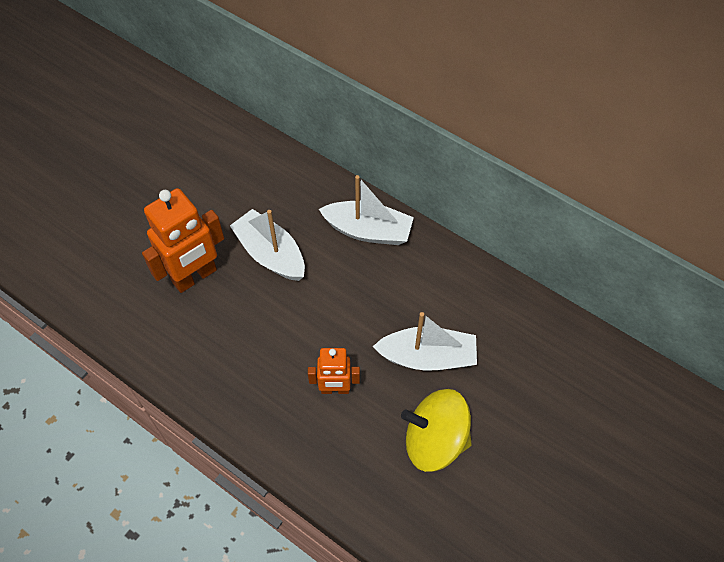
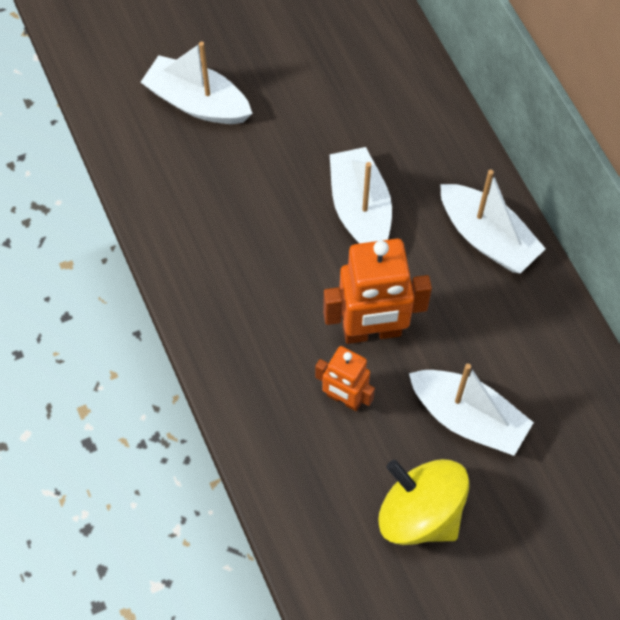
camera: 30 degrees right, 5 degrees up
orange robot [142,188,224,293] -> orange robot moved to [323,239,432,344]
none -> white boat [141,41,253,124]

